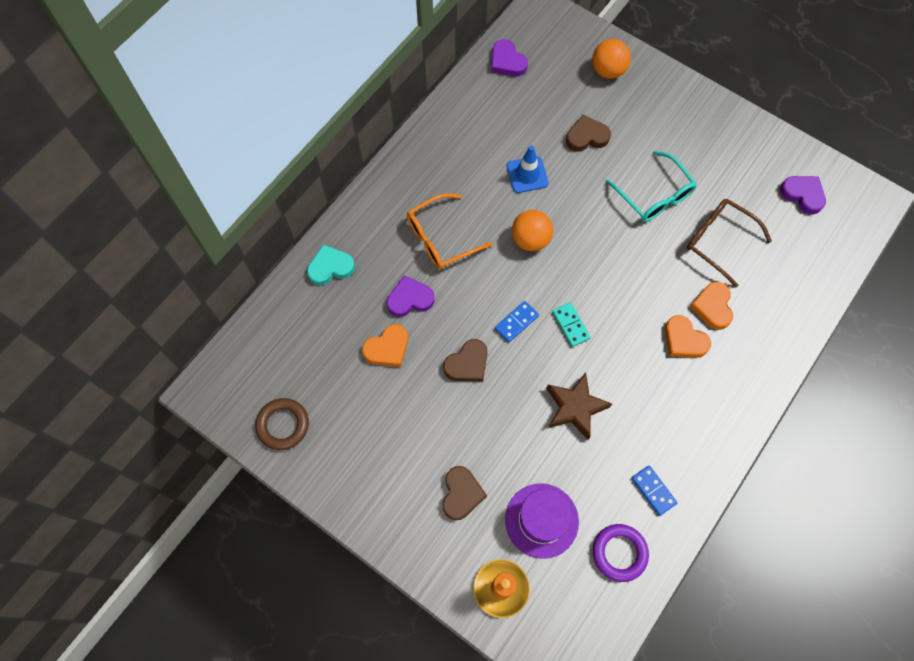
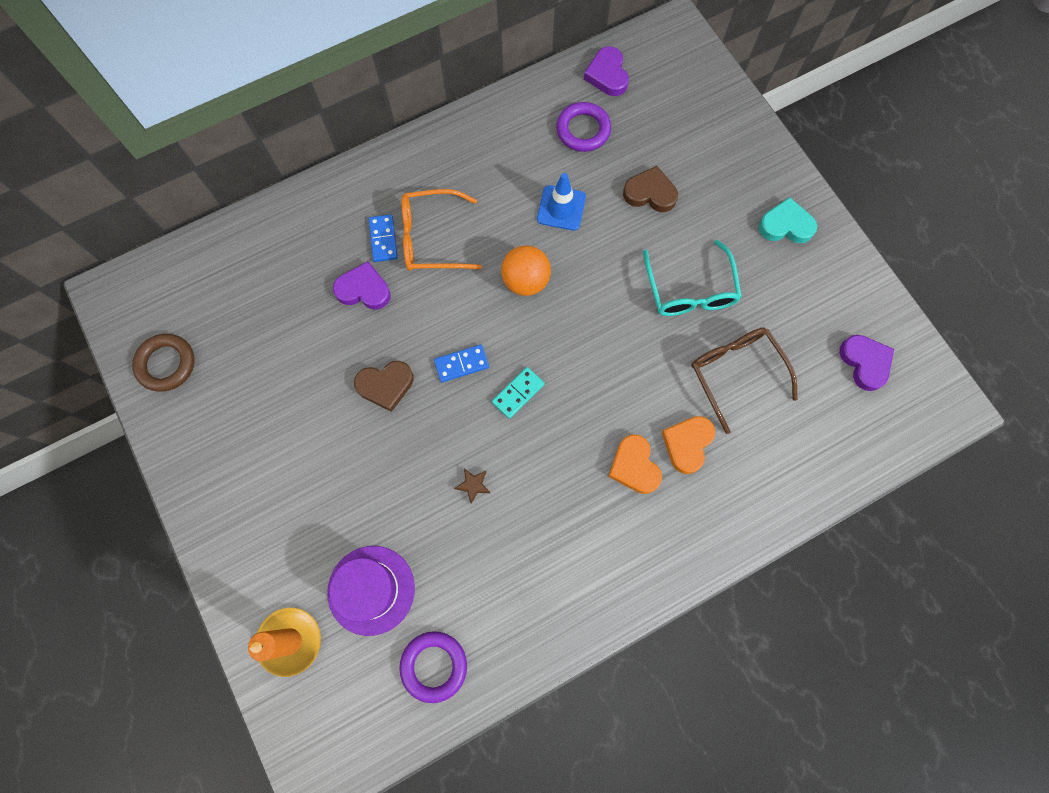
camera: 25 degrees right, 5 degrees up
turquoise heart [307,245,355,286] -> turquoise heart moved to [759,197,817,243]
orange heart [362,324,408,367] -> none
brown heart [443,466,487,520] -> none
brown star [546,372,612,440] -> brown star [454,468,490,504], size x0.46
turquoise domino [552,302,591,347] -> turquoise domino turned 45 degrees clockwise [492,367,545,419]
orange ball [592,39,631,79] -> none
blue domino [631,466,678,516] -> blue domino moved to [369,214,398,262]
none -> purple ring [556,102,611,152]

